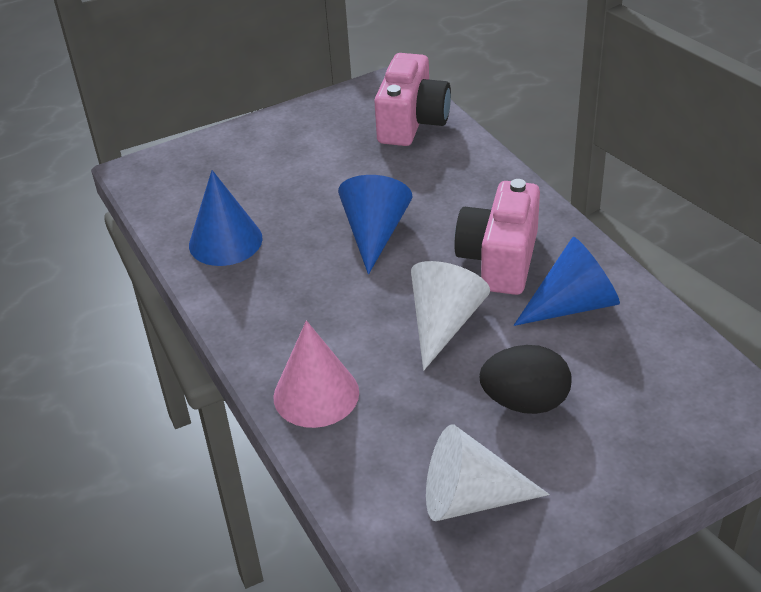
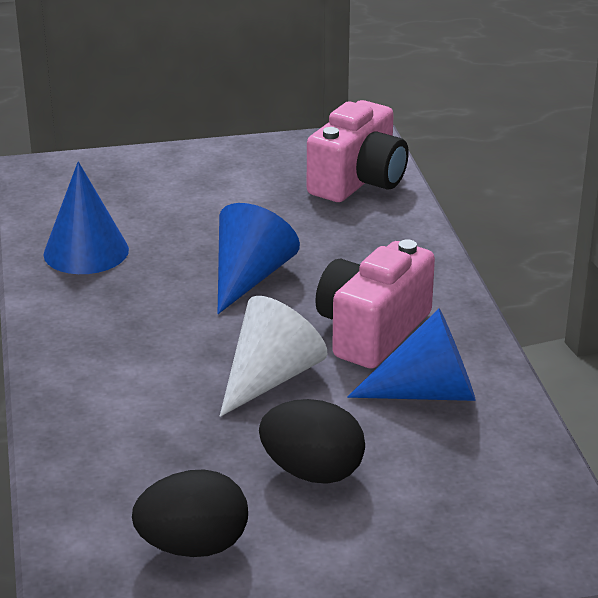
camera: 15 degrees right, 10 degrees down
pink cone [273,320,359,428] -> none
white cone [426,425,550,521] -> black egg [132,469,248,557]

